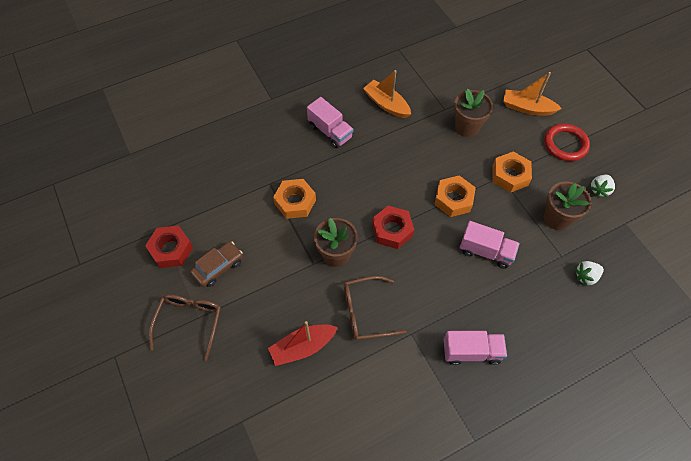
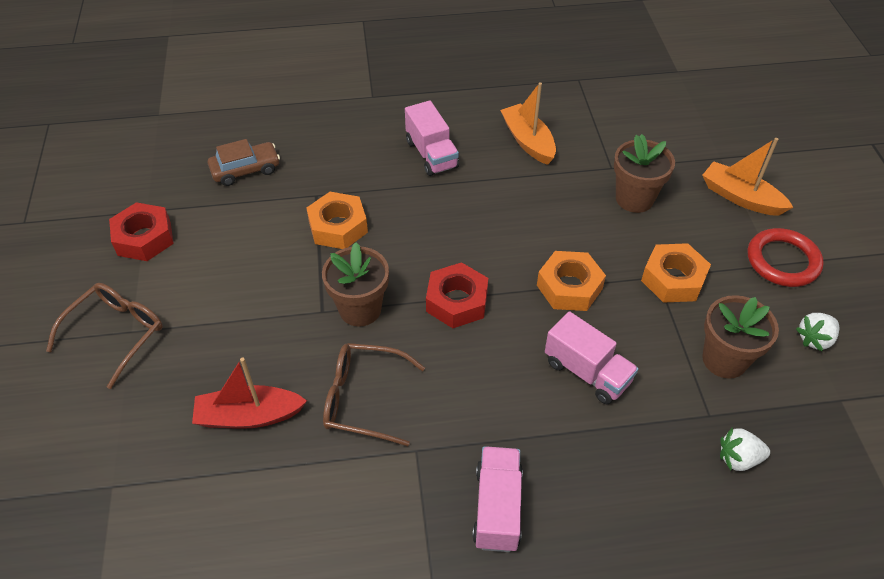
camera: 20 degrees right, 10 degrees down
brown car [190,242,243,287] -> brown car moved to [208,139,280,186]
pink truck [444,331,507,365] -> pink truck turned 105 degrees counterclockwise [472,446,523,552]

